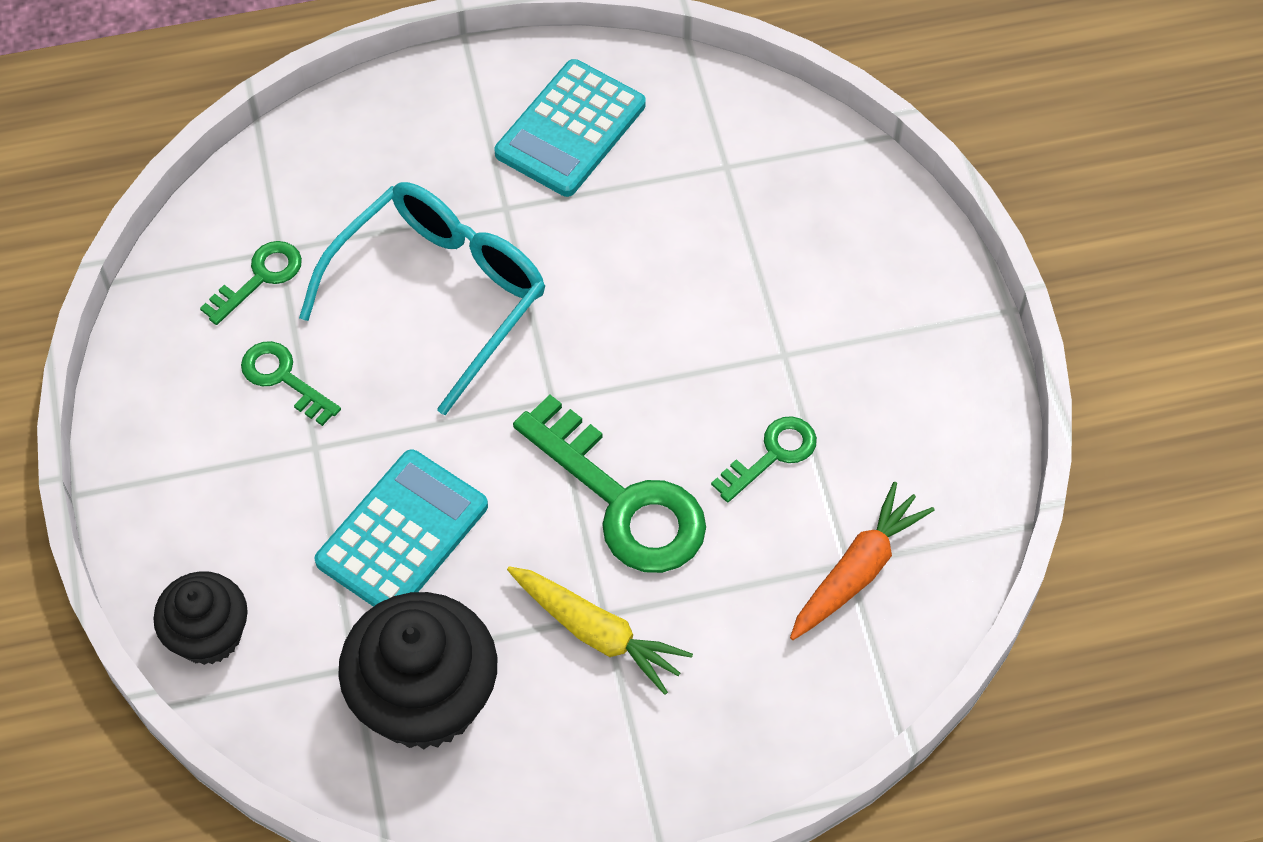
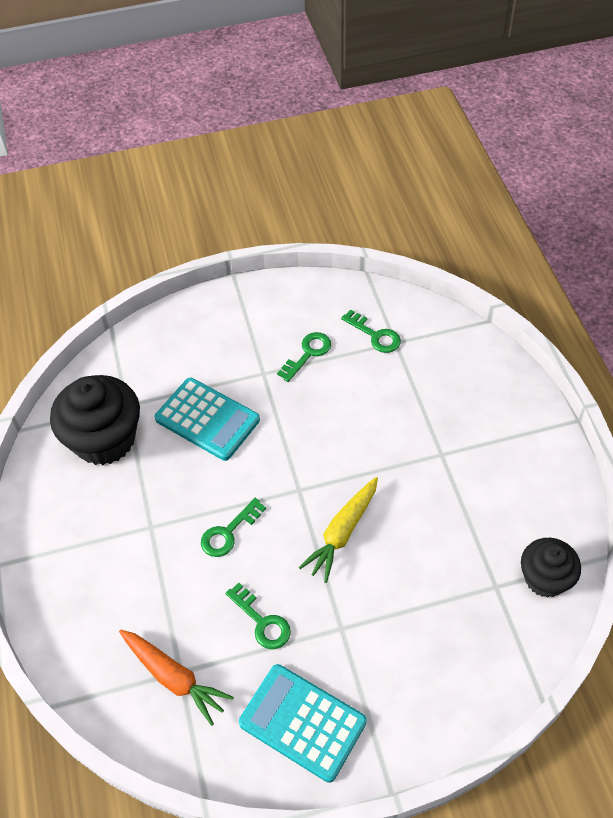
camera: 90 degrees right, 5 degrees down
black cupcake [153,571,248,665] -> black cupcake moved to [521,538,581,598]
turquoise glasses [299,182,545,415] -> none
turquoise calculator [494,59,646,197] -> turquoise calculator moved to [239,664,367,783]
yellow carrot [507,566,693,695] -> yellow carrot moved to [299,477,378,583]
green key [513,395,706,573] -> green key [201,498,266,557], size x0.52

